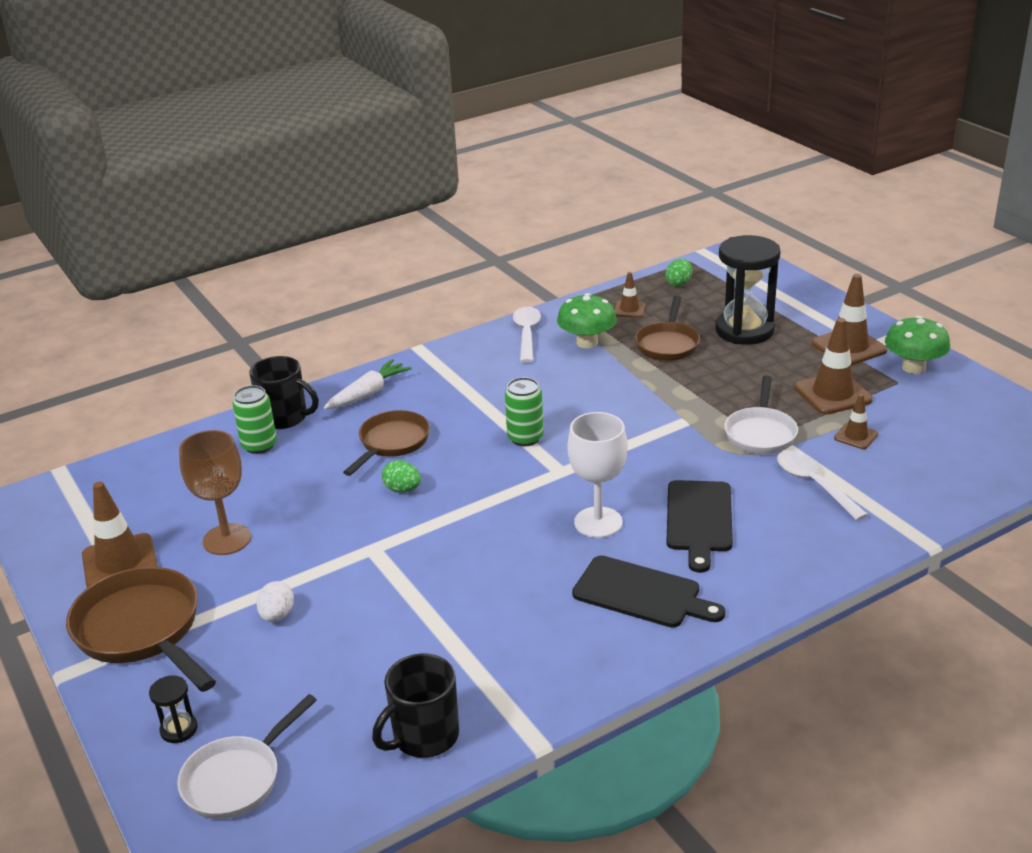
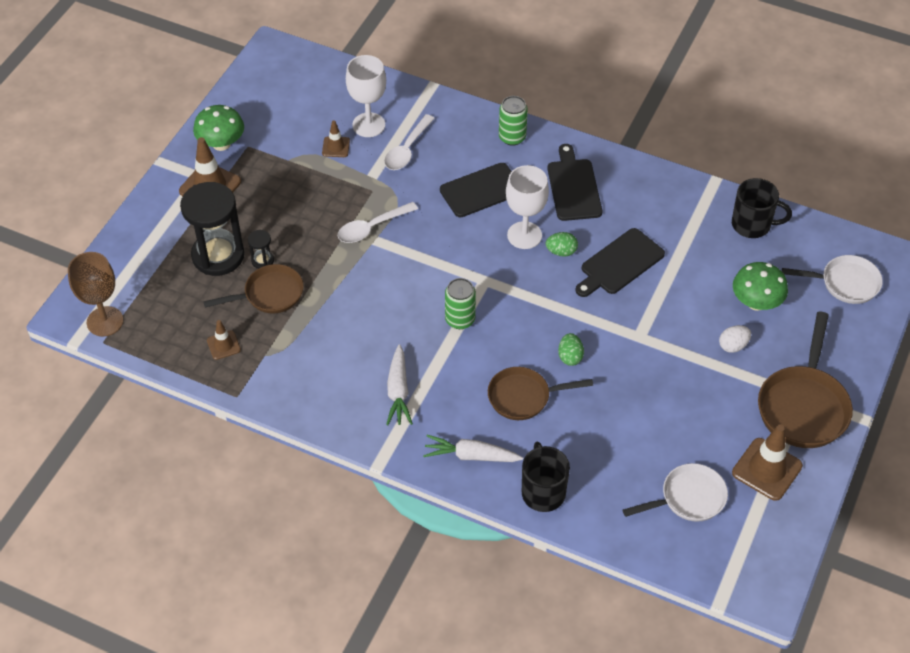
camera: 125 degrees left, 20 degrees up
black hourglass [149,675,198,743] -> black hourglass moved to [248,230,274,269]
brown goblet [179,430,251,555] -> brown goblet moved to [68,252,123,336]
green can [232,385,277,454] -> green can moved to [499,96,528,146]
white spoon [513,307,541,363] -> white spoon moved to [338,202,418,243]
green mushroom [557,293,617,348] -> green mushroom moved to [733,262,788,311]
green egg [665,259,692,287] -> green egg moved to [546,232,578,257]
white pan [724,375,798,454] -> white pan moved to [623,463,728,522]
brown traffic cone [794,318,873,415] -> none
none -> white goblet [346,55,386,137]
none -> white carrot [386,344,413,426]
none -> black cutting board [575,228,665,297]

